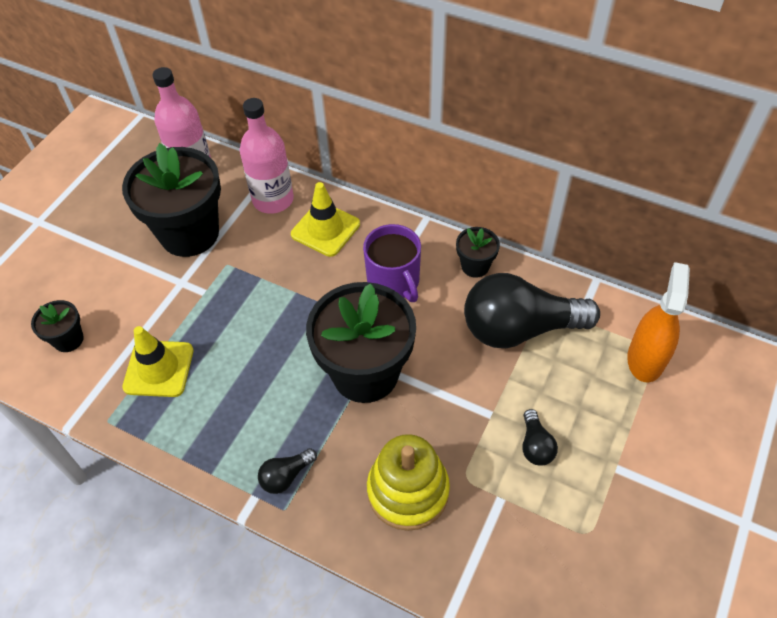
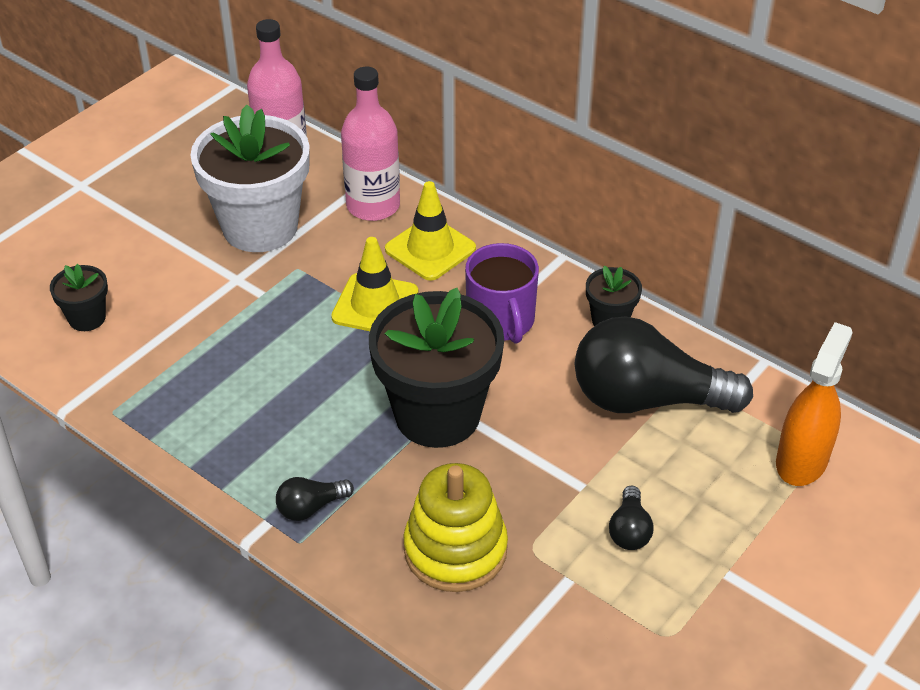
camera: 10 degrees right, 10 degrees down
black flower pot [122,143,221,257] -> white flower pot [190,105,310,252]
yellow traffic cone [122,326,193,397] -> yellow traffic cone moved to [331,237,418,331]

